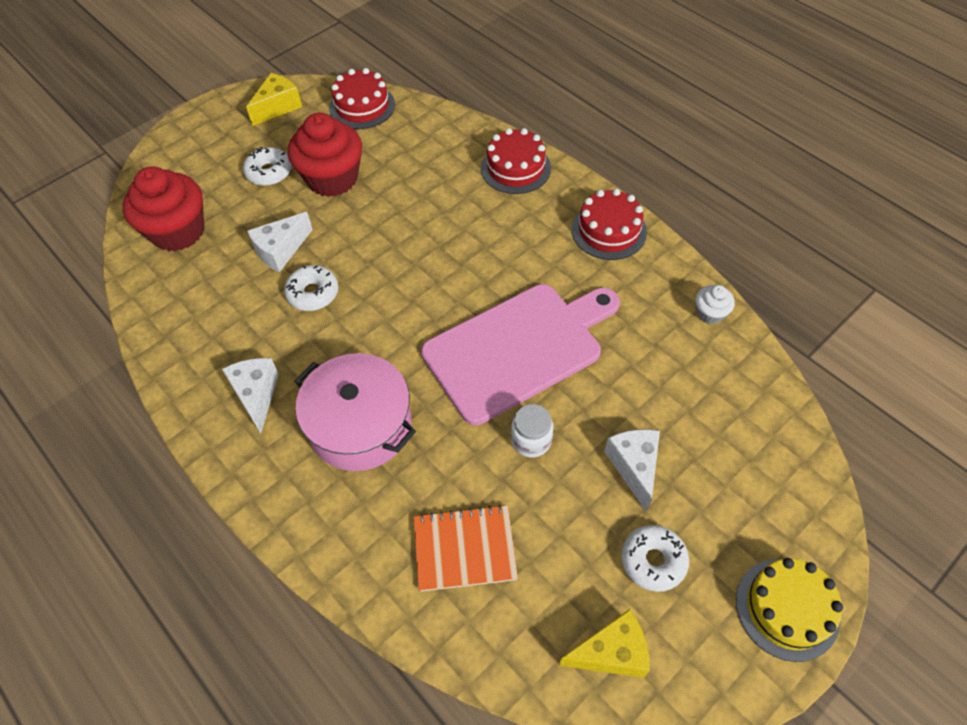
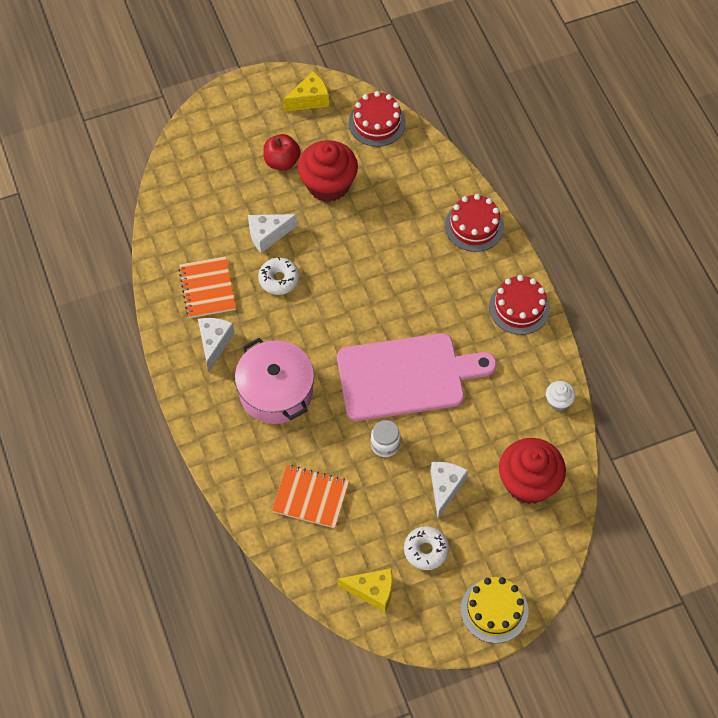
camera: 20 degrees right, 5 degrees up
red cupcake [123,167,204,251] -> red cupcake moved to [499,438,566,504]
white donut [243,147,292,186] -> red apple [263,134,301,171]
none -> orange notebook [179,256,236,318]

